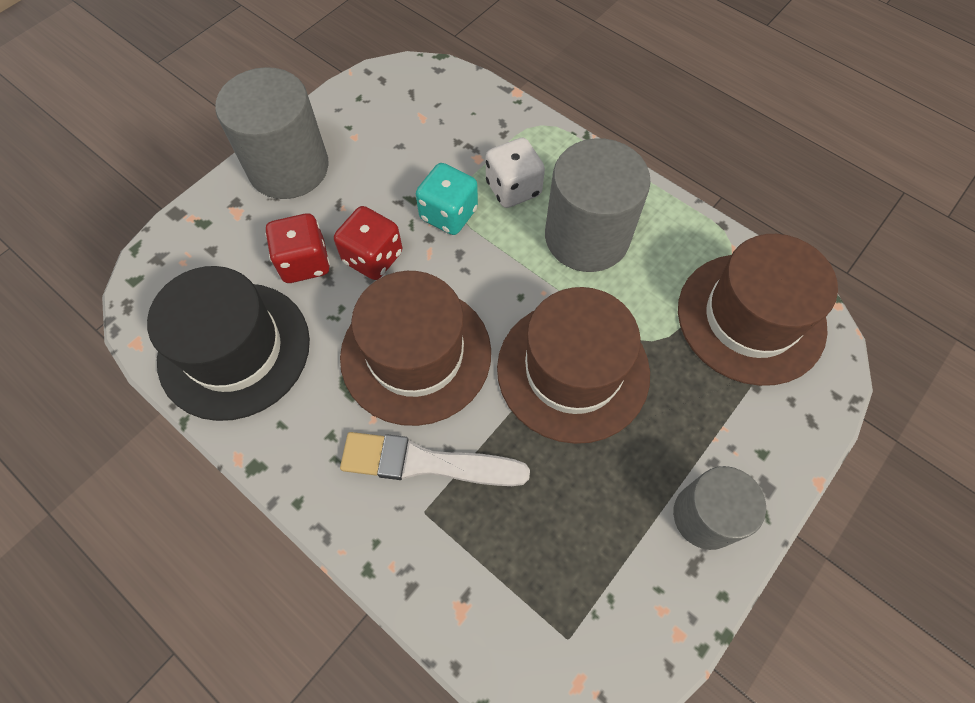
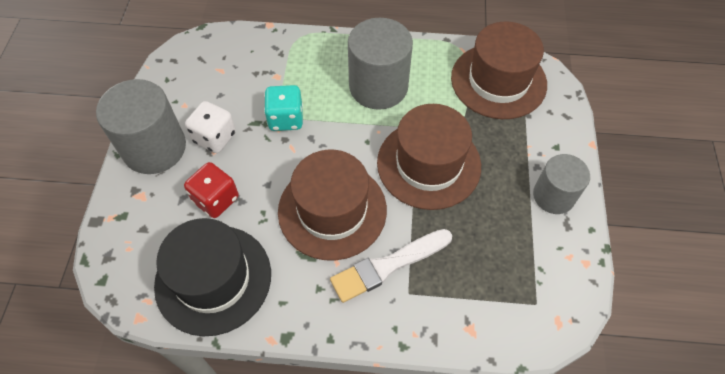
camera: 35 degrees left, 5 degrees down
red dice [334,206,402,280] -> none
white dice [486,137,545,208] -> white dice moved to [185,101,236,153]

